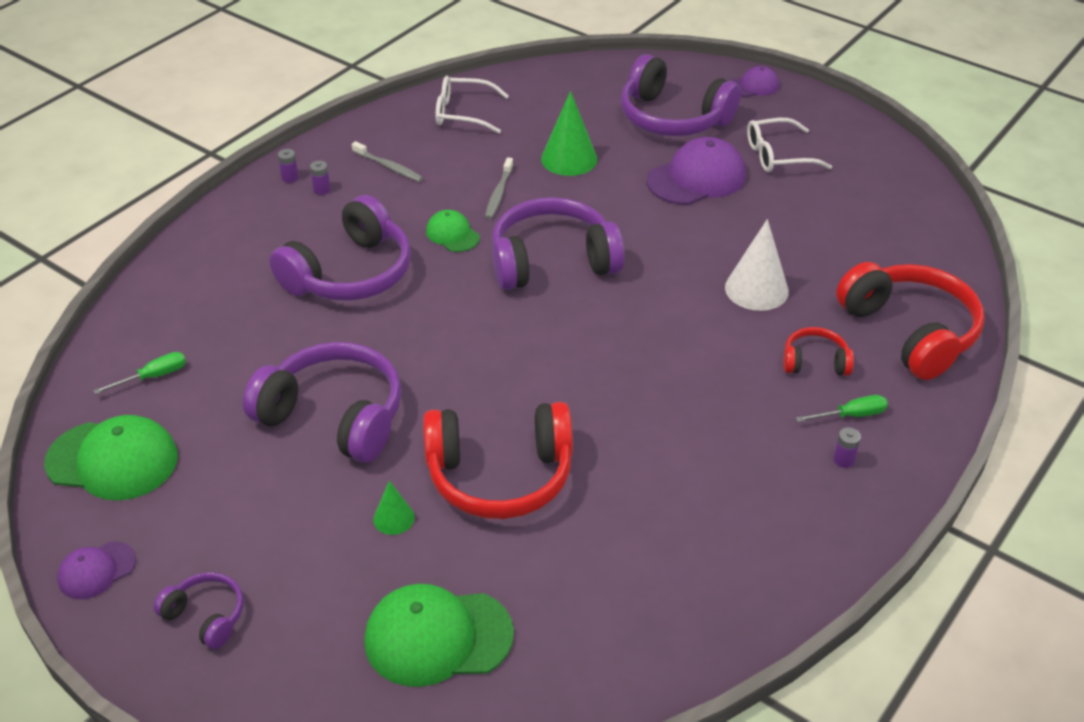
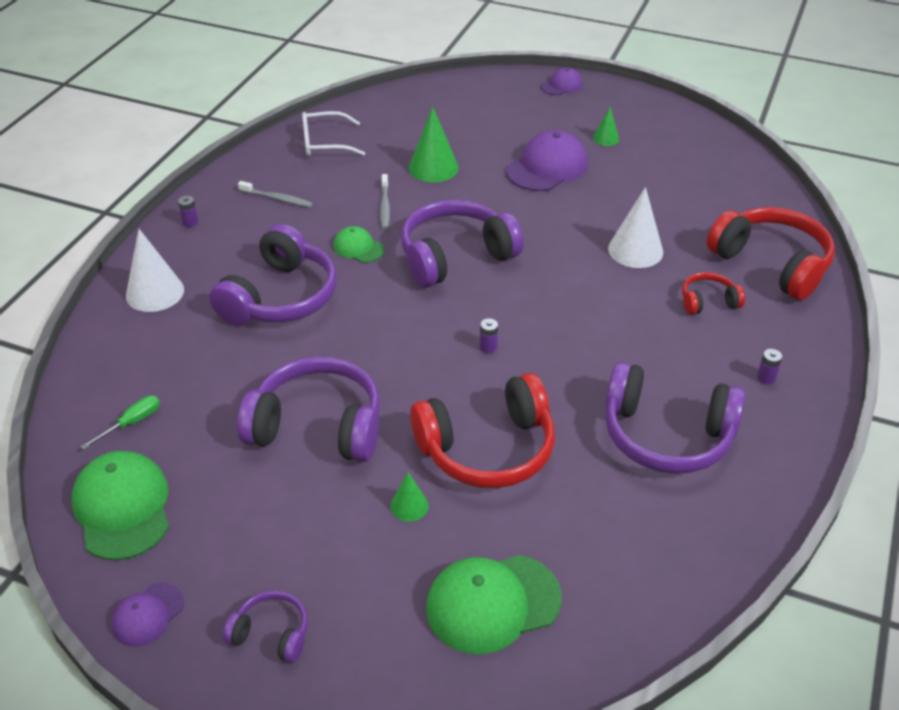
camera: 15 degrees left, 0 degrees up
green cap [44,415,178,500] -> green cap turned 105 degrees counterclockwise [71,451,169,560]
purple battery [310,161,330,195] -> purple battery moved to [480,318,498,353]
purple headphones [620,54,741,136] -> purple headphones moved to [605,362,746,474]
white glasses [747,118,832,172] -> green cone [593,107,619,146]
green screwdriver [796,395,888,422] -> none
none -> white cone [126,229,184,312]

